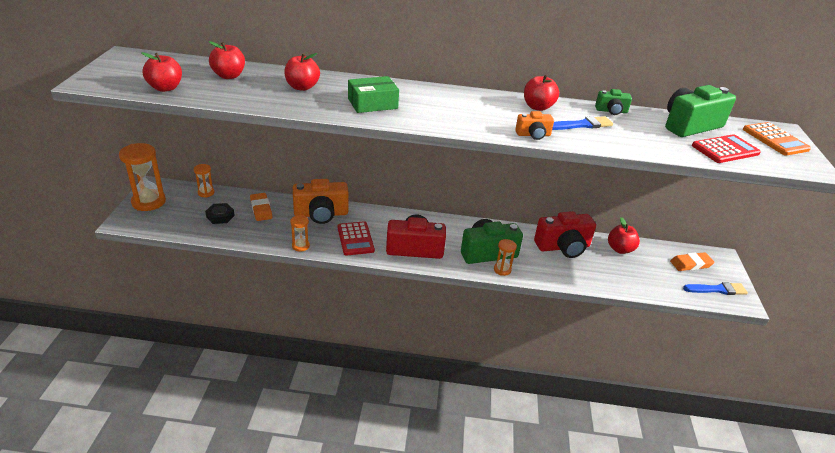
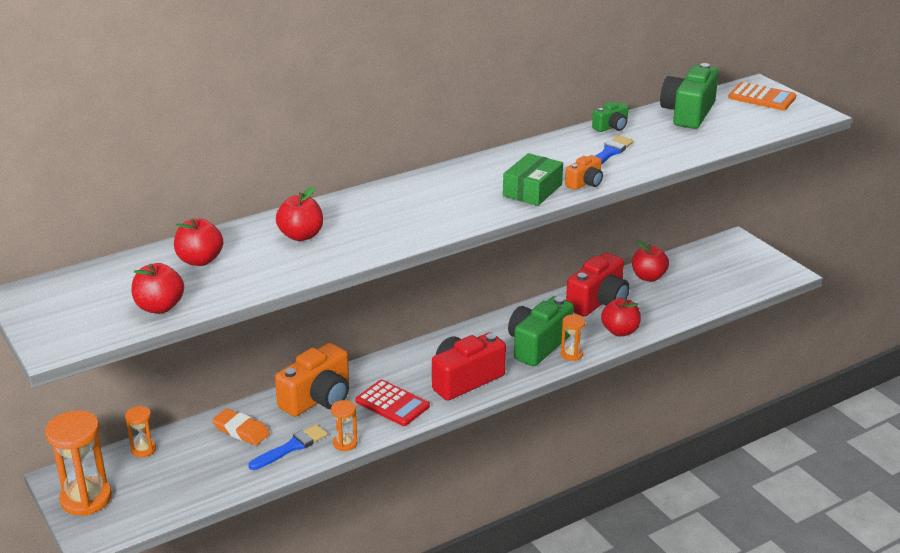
camera: 35 degrees left, 5 degrees down
black nut [205,203,235,224] -> none
green box [348,76,399,113] -> green box moved to [503,153,563,206]
red apple [524,75,559,111] -> red apple moved to [601,298,641,336]
orange eraser [670,252,715,271] -> none
blue brush [683,282,748,295] -> blue brush moved to [249,424,328,470]
red calculator [692,134,761,163] -> none

